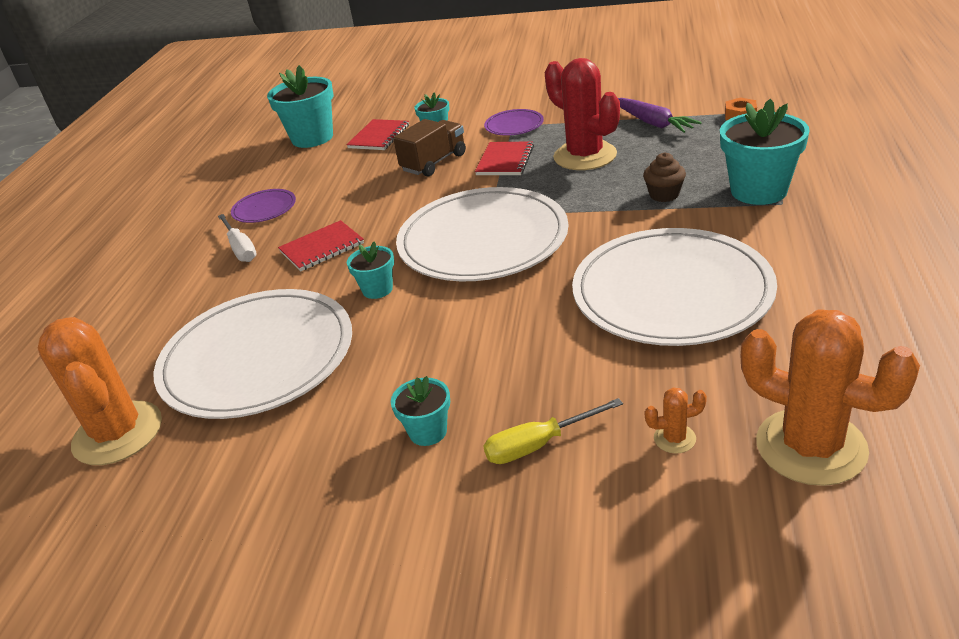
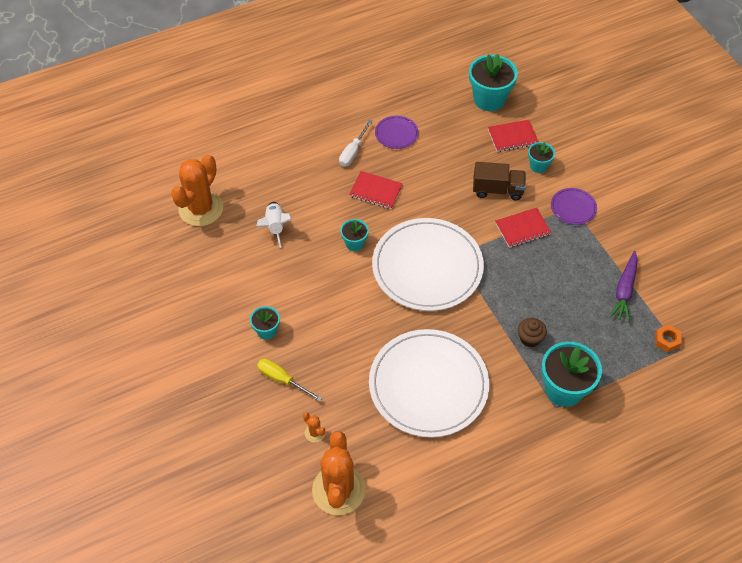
camera: 50 degrees right, 20 degrees up
white plate [154,289,352,419] -> white rocket [256,202,292,248]
red cactus [545,58,620,170] -> none

